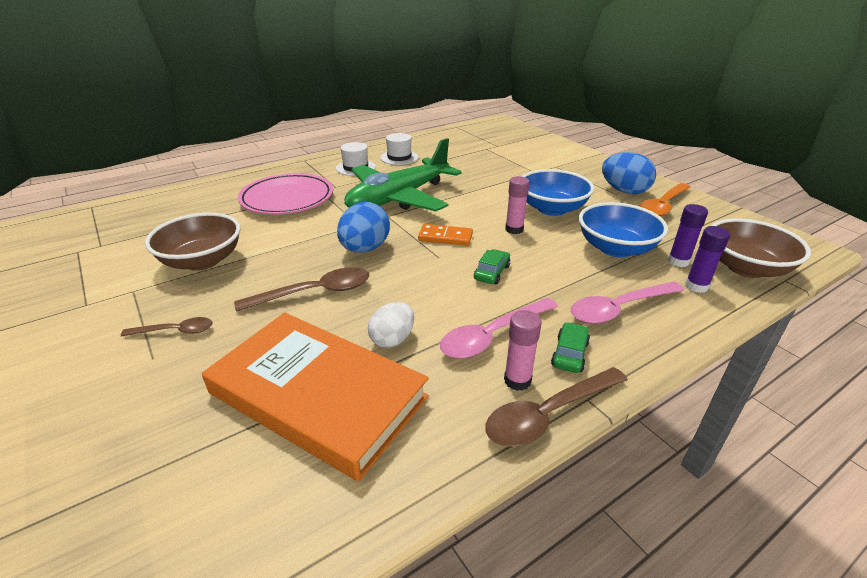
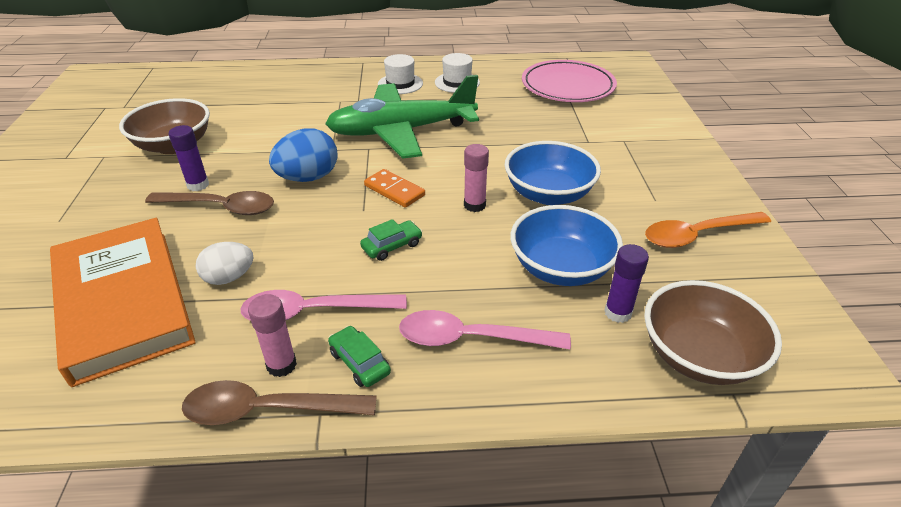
camera: 30 degrees right, 5 degrees up
brown spoon [121,317,213,337] -> none
pink plate [238,173,333,215] -> pink plate moved to [522,60,617,102]
green car [551,322,590,373] -> green car turned 90 degrees counterclockwise [328,326,391,387]
blue egg [602,152,656,195] -> none
purple glue stick [685,226,730,293] -> purple glue stick moved to [169,125,209,191]

